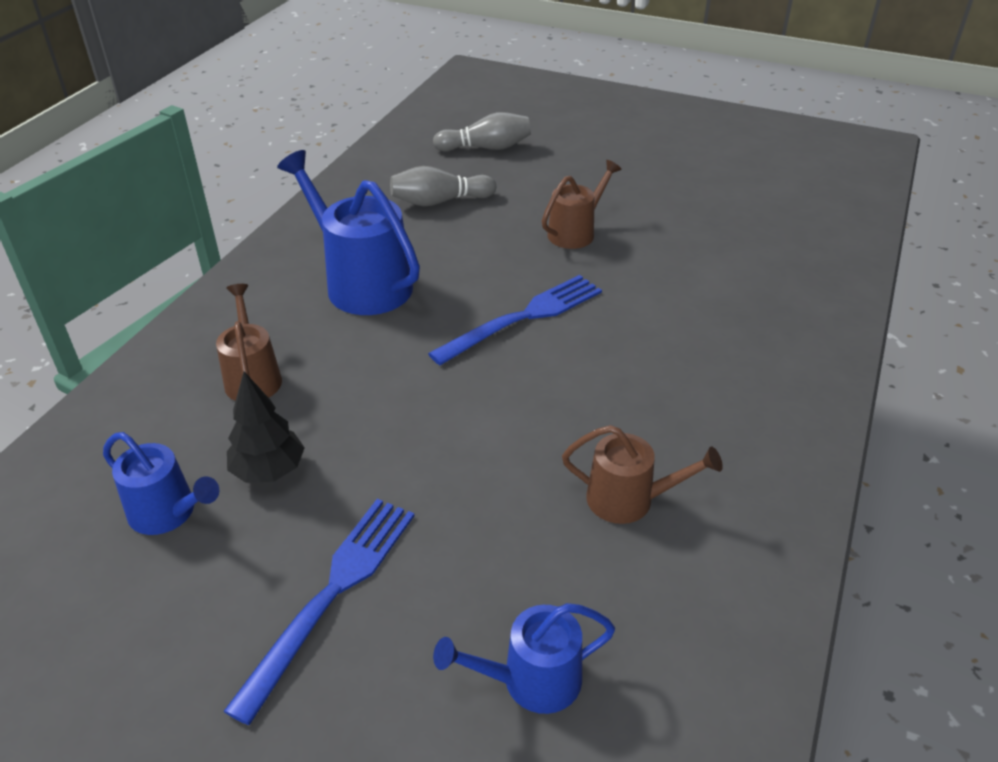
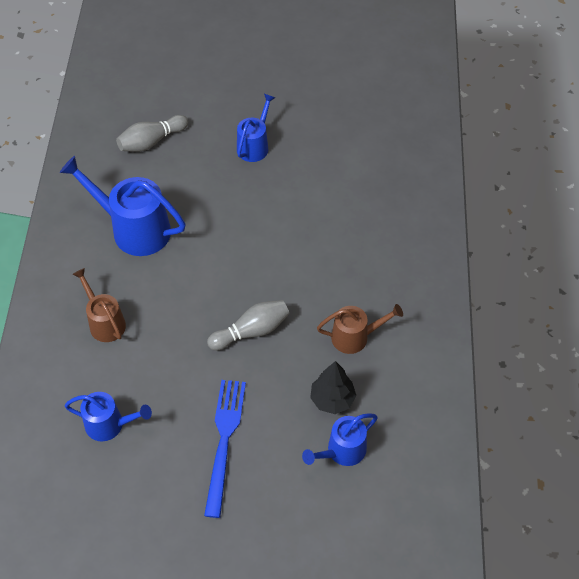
camera: 20 degrees left, 15 degrees up
black tree [227,371,305,483] -> black tree moved to [310,361,356,414]
blue fork [428,275,602,365] -> none
grey bowling pin [433,112,531,152] -> grey bowling pin moved to [207,300,290,351]
brown watering can [542,160,621,249] -> blue watering can [237,94,275,162]

